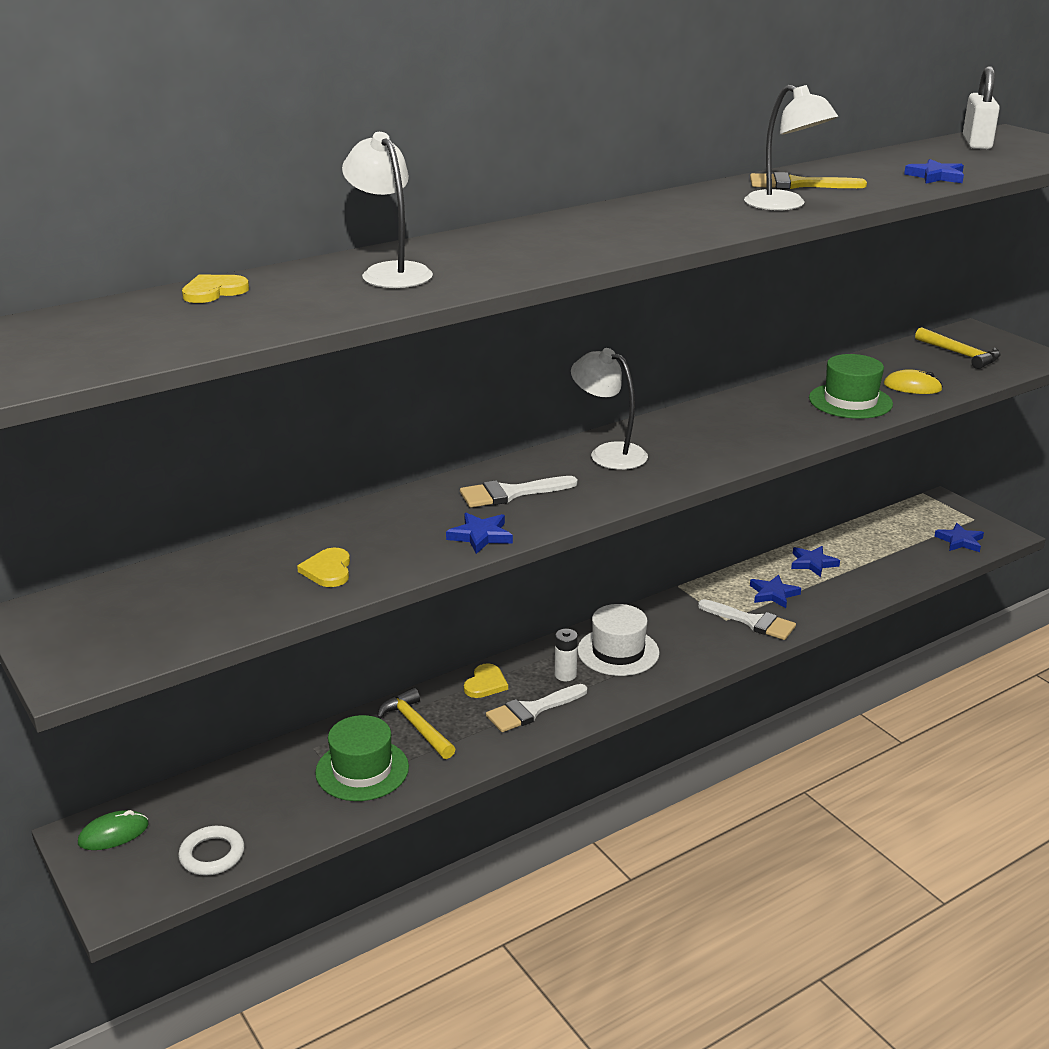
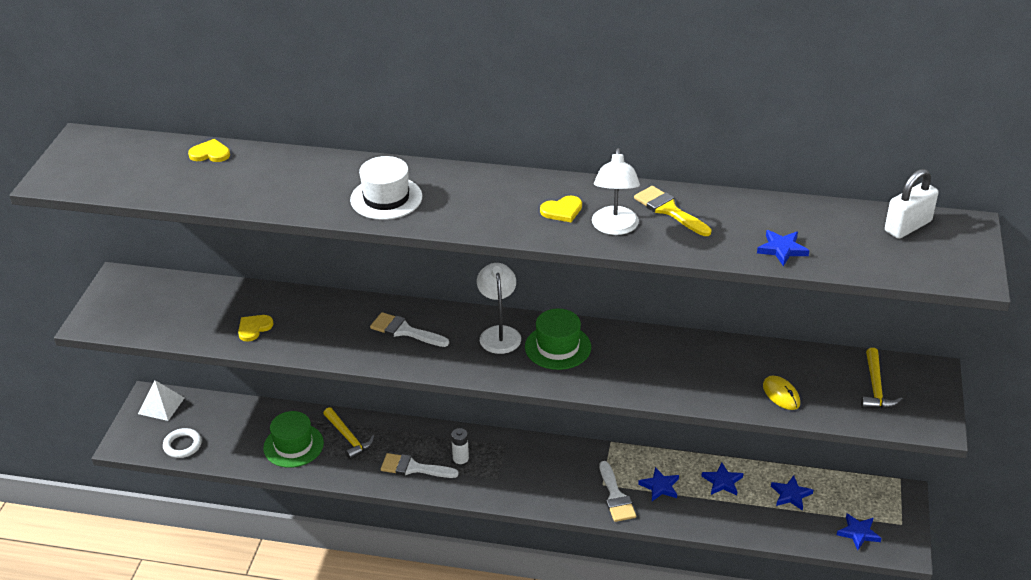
camera: 45 degrees right, 10 degrees up
green mouse [78,810,149,850] -> white pyramid [138,380,184,421]
white lamp [342,132,433,288] -> none
yellow hammer [377,688,455,759] -> yellow hammer turned 135 degrees clockwise [323,407,375,460]
blue star [446,513,513,554] -> blue star moved to [771,476,813,511]
yellow heart [464,663,508,698] -> yellow heart moved to [540,195,582,222]
white hat [578,604,660,676] -> white hat moved to [350,156,423,220]
green hat [809,354,893,419] -> green hat moved to [525,309,591,370]

